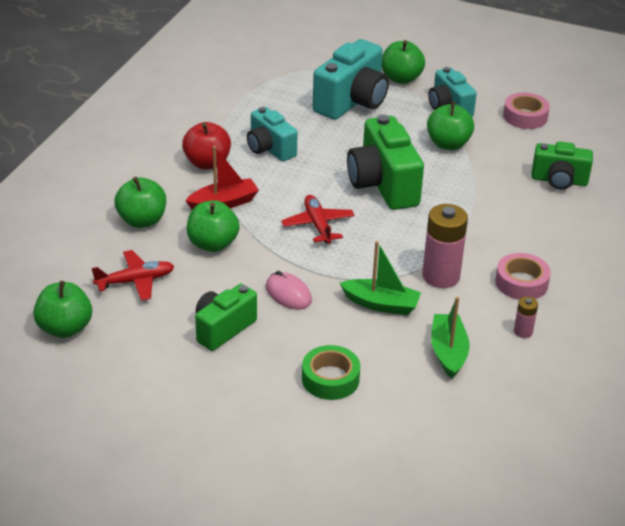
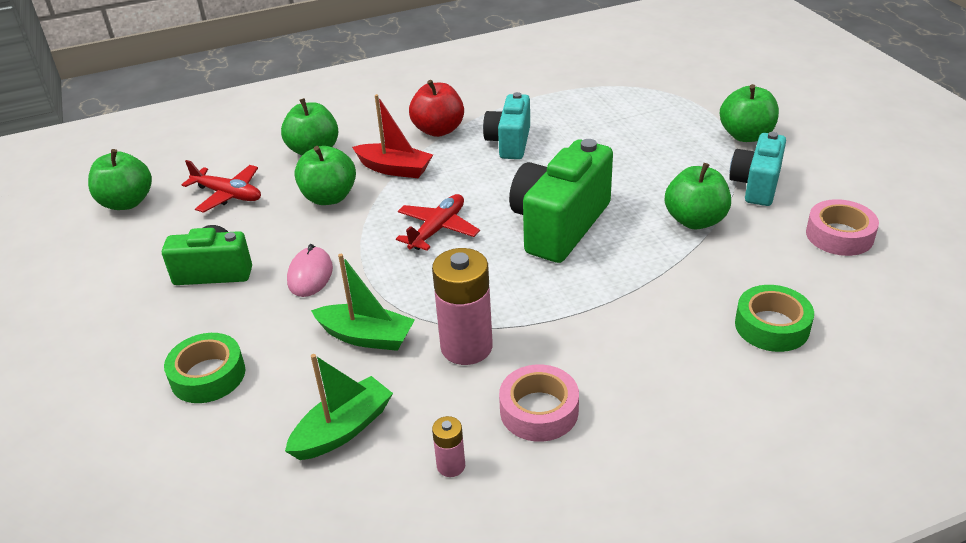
camera: 50 degrees right, 0 degrees up
turquoise camera [313,39,389,120] -> none
green boat [340,241,421,315] -> green boat turned 45 degrees counterclockwise [311,254,415,351]
green camera [531,141,593,190] -> green tape [735,285,814,352]

